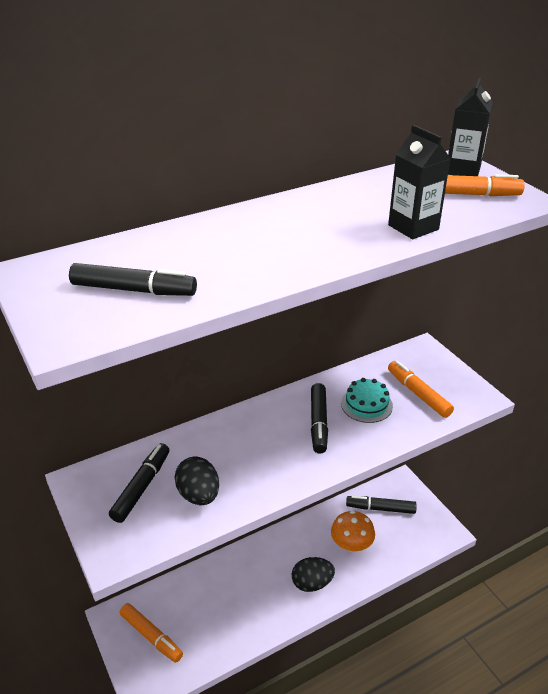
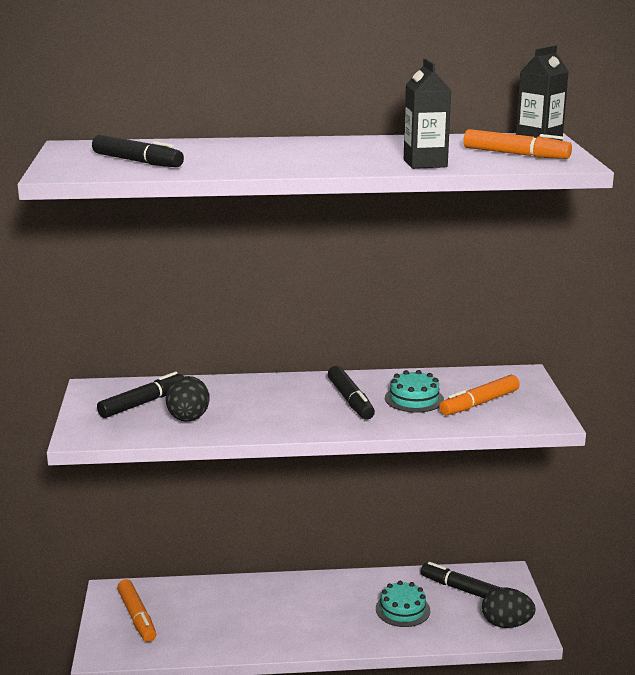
camera: 25 degrees right, 15 degrees down
black egg [292,557,335,592] -> black egg moved to [482,587,536,628]
black marker [311,383,328,454] -> black marker turned 45 degrees counterclockwise [328,366,375,420]
orange mushroom [331,510,375,552] -> turquoise cake [376,581,430,627]
orange marker [388,361,454,418] -> orange marker turned 120 degrees counterclockwise [439,375,520,416]

